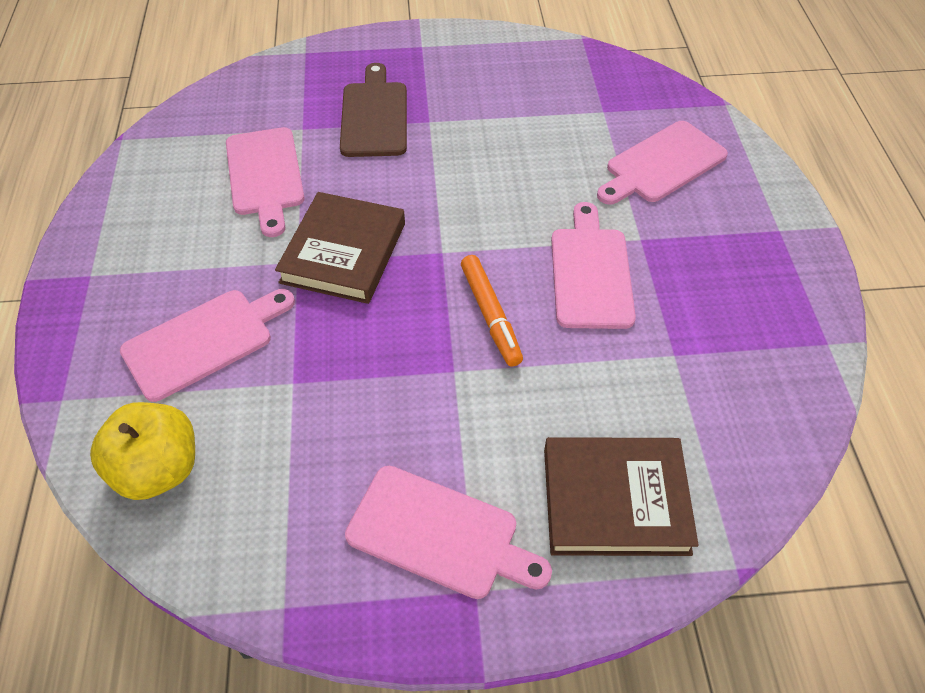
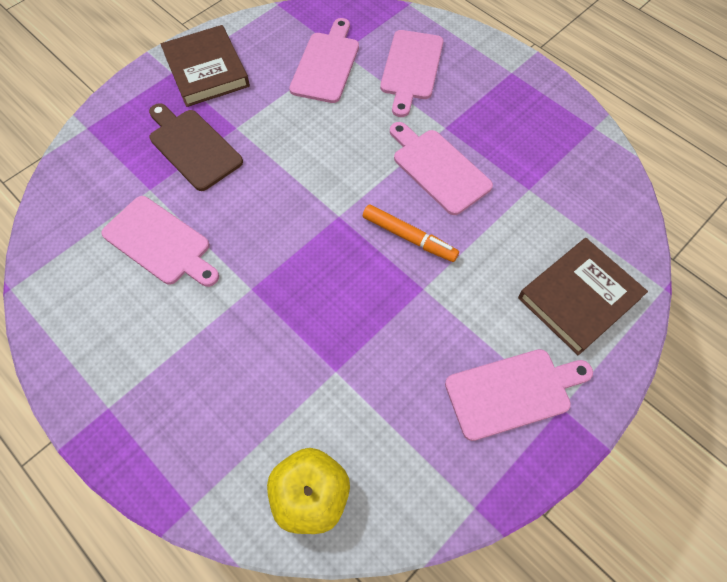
camera: 40 degrees left, 10 degrees up
pink cutting board [120,289,295,402] -> pink cutting board moved to [289,18,359,103]
brown book [275,192,405,304] -> brown book moved to [161,25,250,107]

